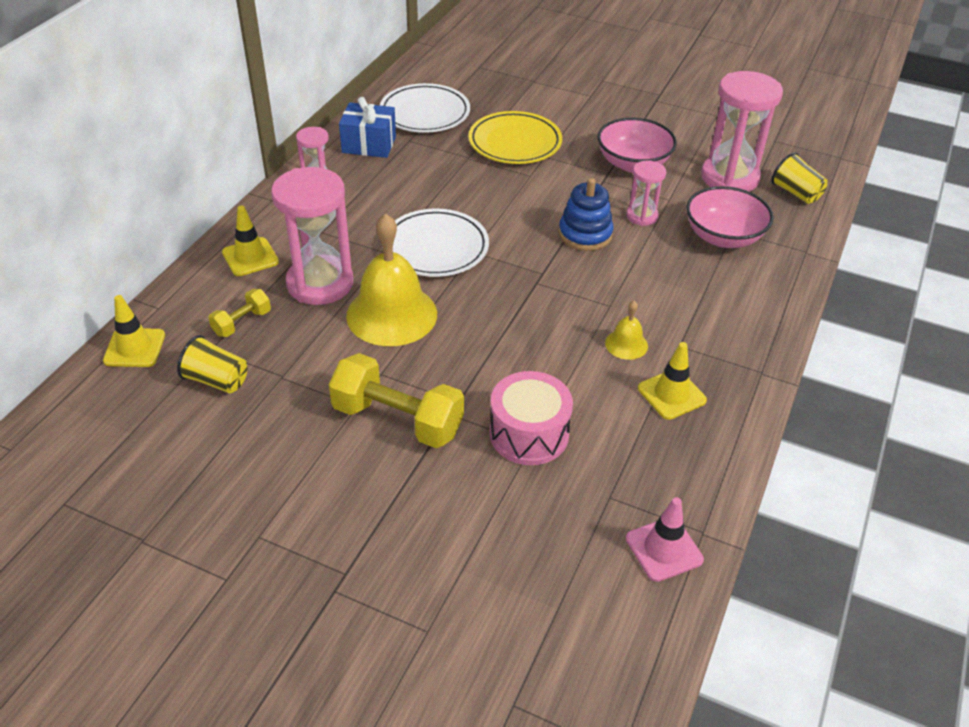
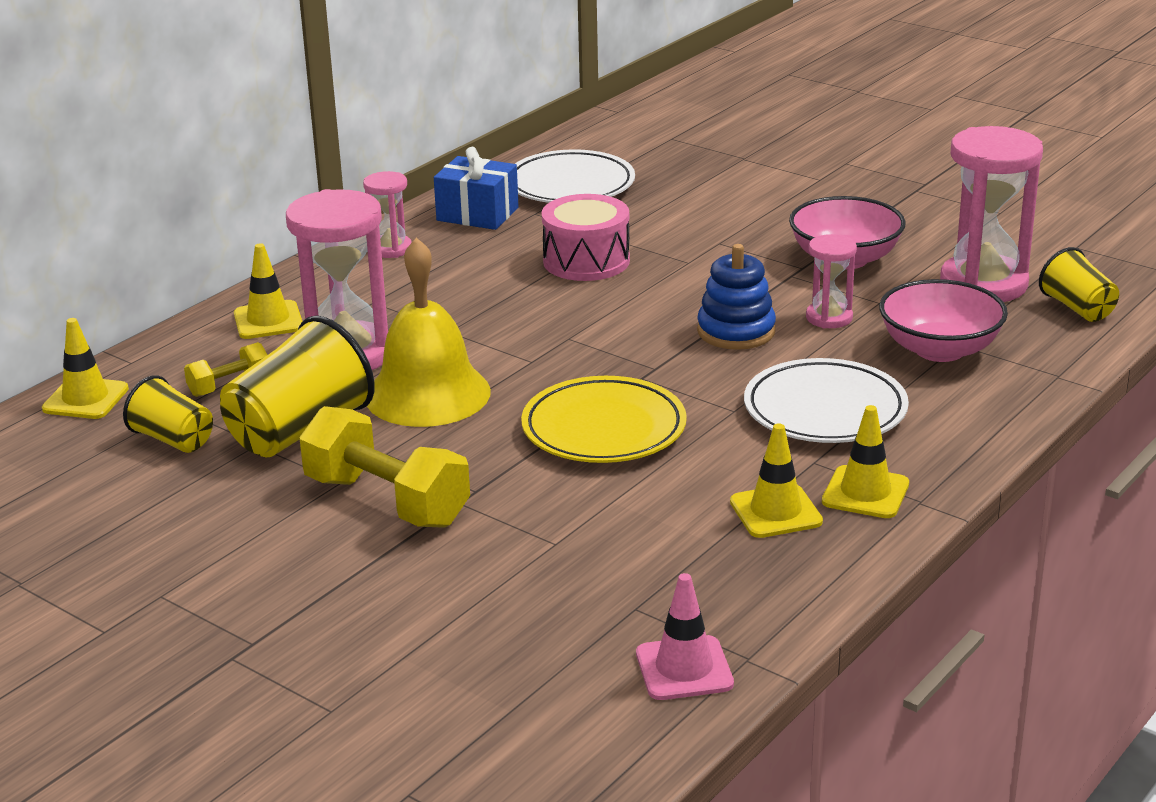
camera: 15 degrees right, 15 degrees down
white plate [382,209,489,277] -> white plate moved to [744,358,909,443]
yellow plate [468,111,562,164] -> yellow plate moved to [521,376,687,463]
pink drum [490,371,573,465] -> pink drum moved to [542,194,630,281]
yellow bell [605,301,648,360] -> none
none -> yellow cup [220,315,374,458]
none -> yellow traffic cone [822,405,909,518]

